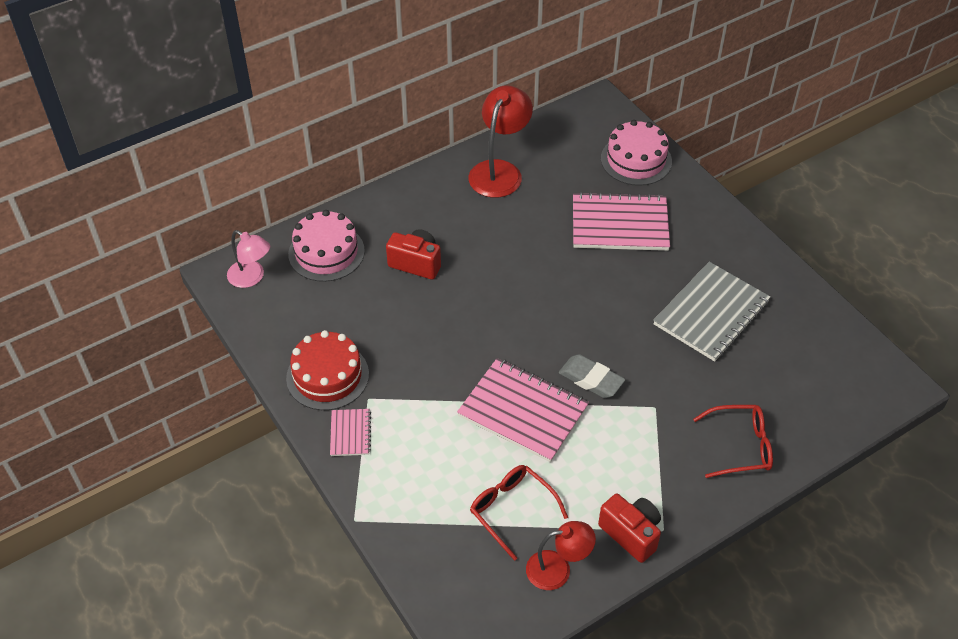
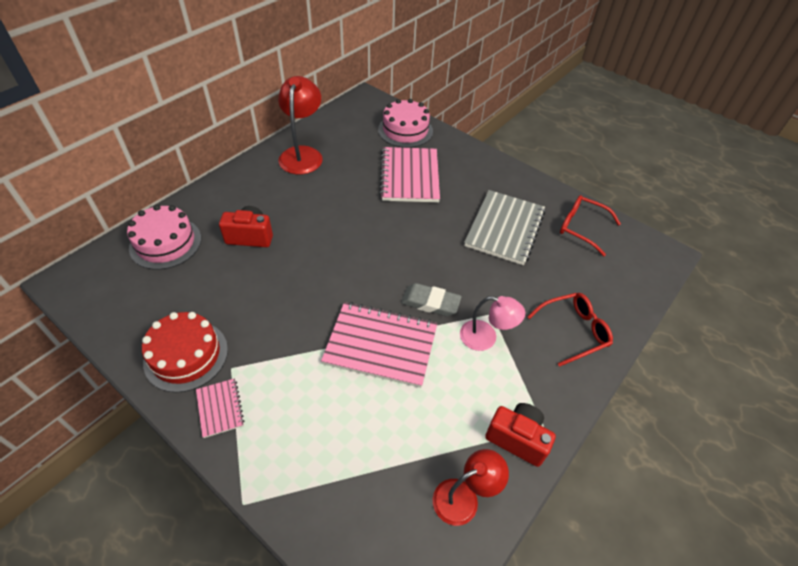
camera: 20 degrees left, 0 degrees up
pink lamp [227,230,270,288] -> pink lamp moved to [460,296,525,351]
red glasses [470,465,568,561] -> red glasses moved to [560,195,621,256]
pink notebook [573,192,670,251] -> pink notebook turned 75 degrees counterclockwise [380,147,440,202]

